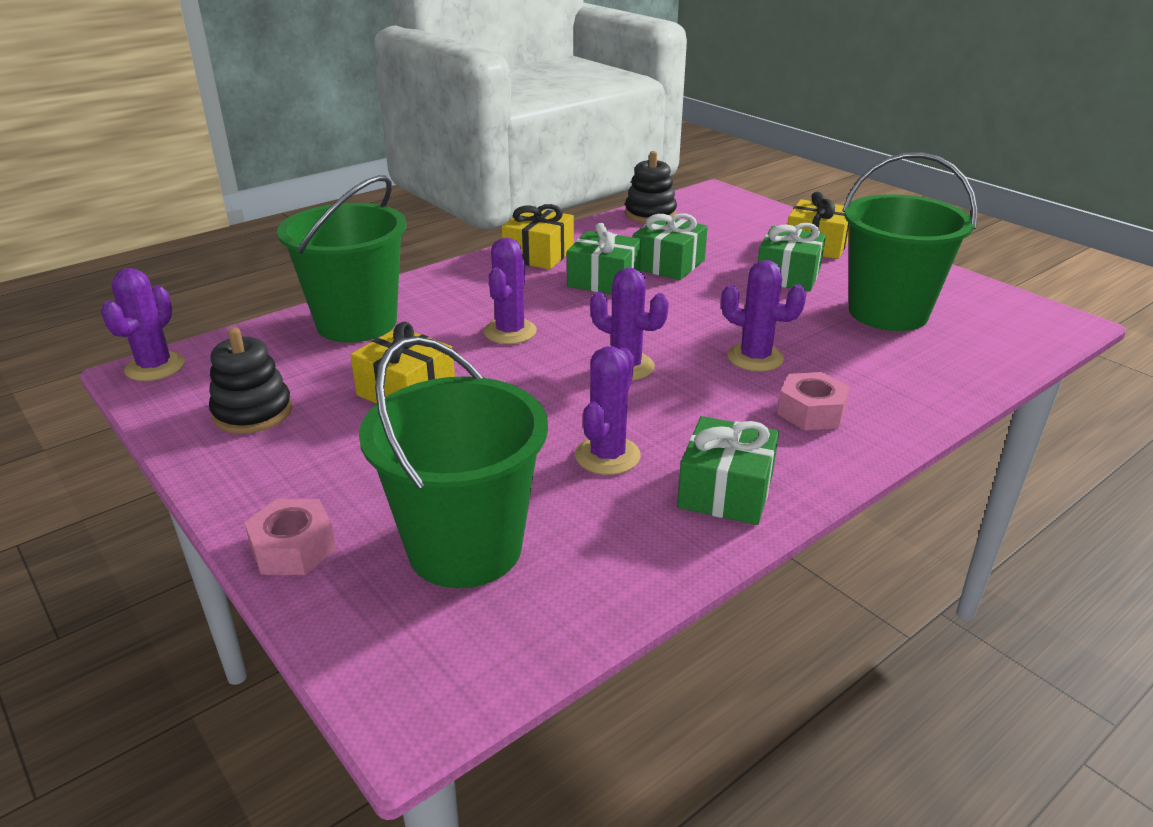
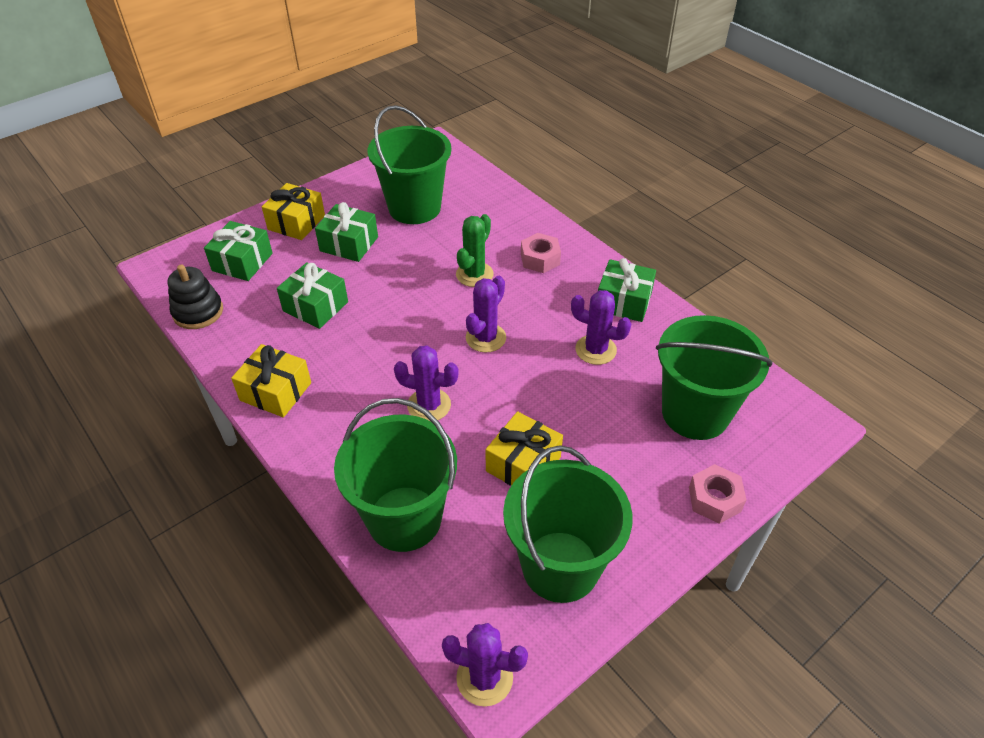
camera: 90 degrees left, 15 degrees up
black stacking toy [209,328,292,434] -> green bucket [503,445,633,603]
green gift [567,223,641,294] -> green gift moved to [204,221,273,281]
purple cactus [721,260,807,372] -> green cactus [456,214,494,287]

